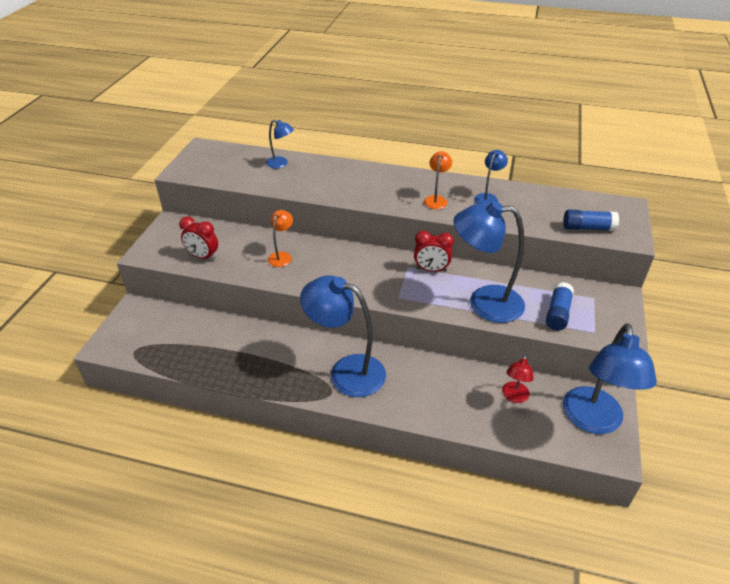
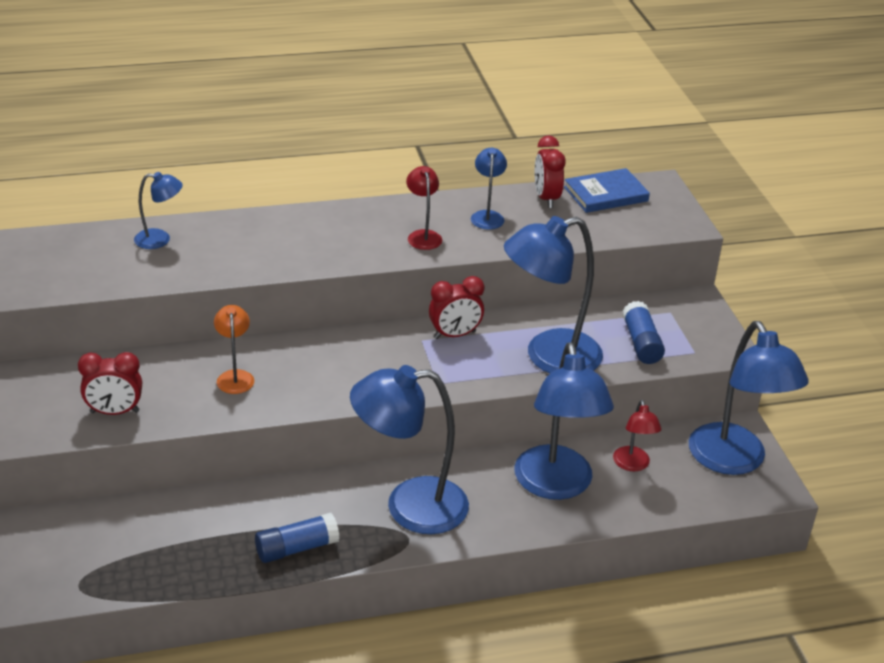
camera: 30 degrees left, 5 degrees down
orange lamp [424,151,452,209] -> red lamp [406,166,442,250]
blue glue stick [563,209,619,231] -> blue glue stick moved to [255,513,340,563]
none -> blue lamp [515,342,614,500]
none -> red clock [535,135,566,208]
none -> blue book [564,168,650,213]

